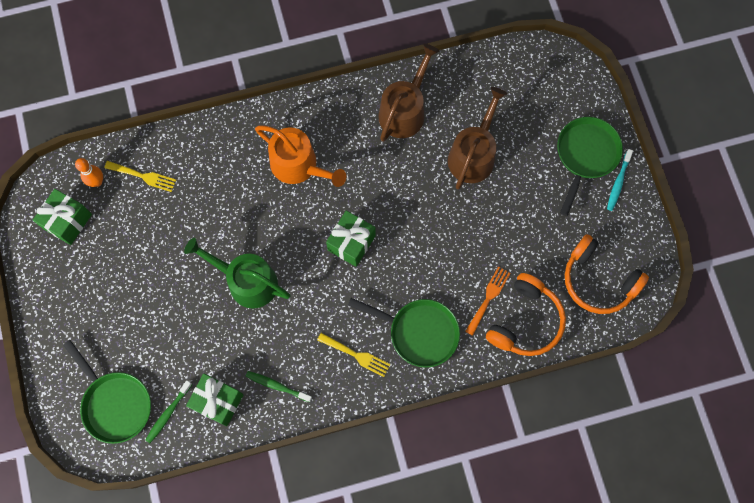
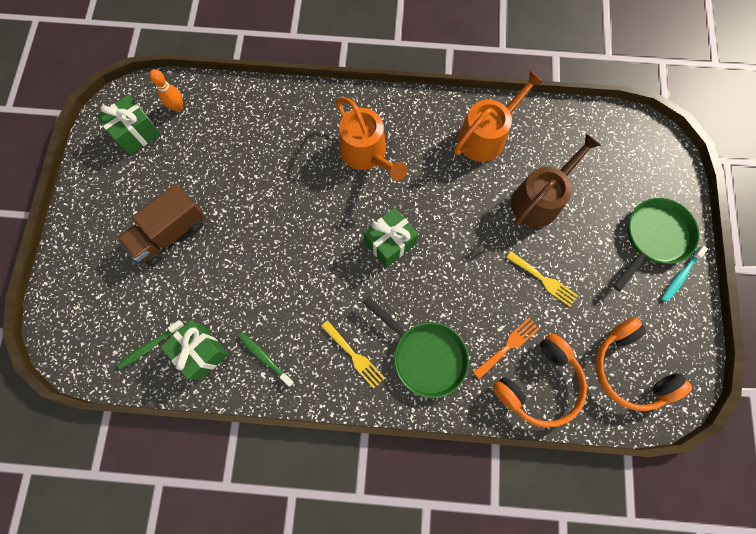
camera: 20 degrees right, 0 degrees up
green pan [63,340,151,444] -> none
yellow fork [104,161,176,192] -> yellow fork moved to [506,251,578,307]
green watering can [184,238,290,308] -> none
brown watering can [378,44,439,142] -> orange watering can [454,71,544,162]
none -> brown truck [117,184,205,266]

